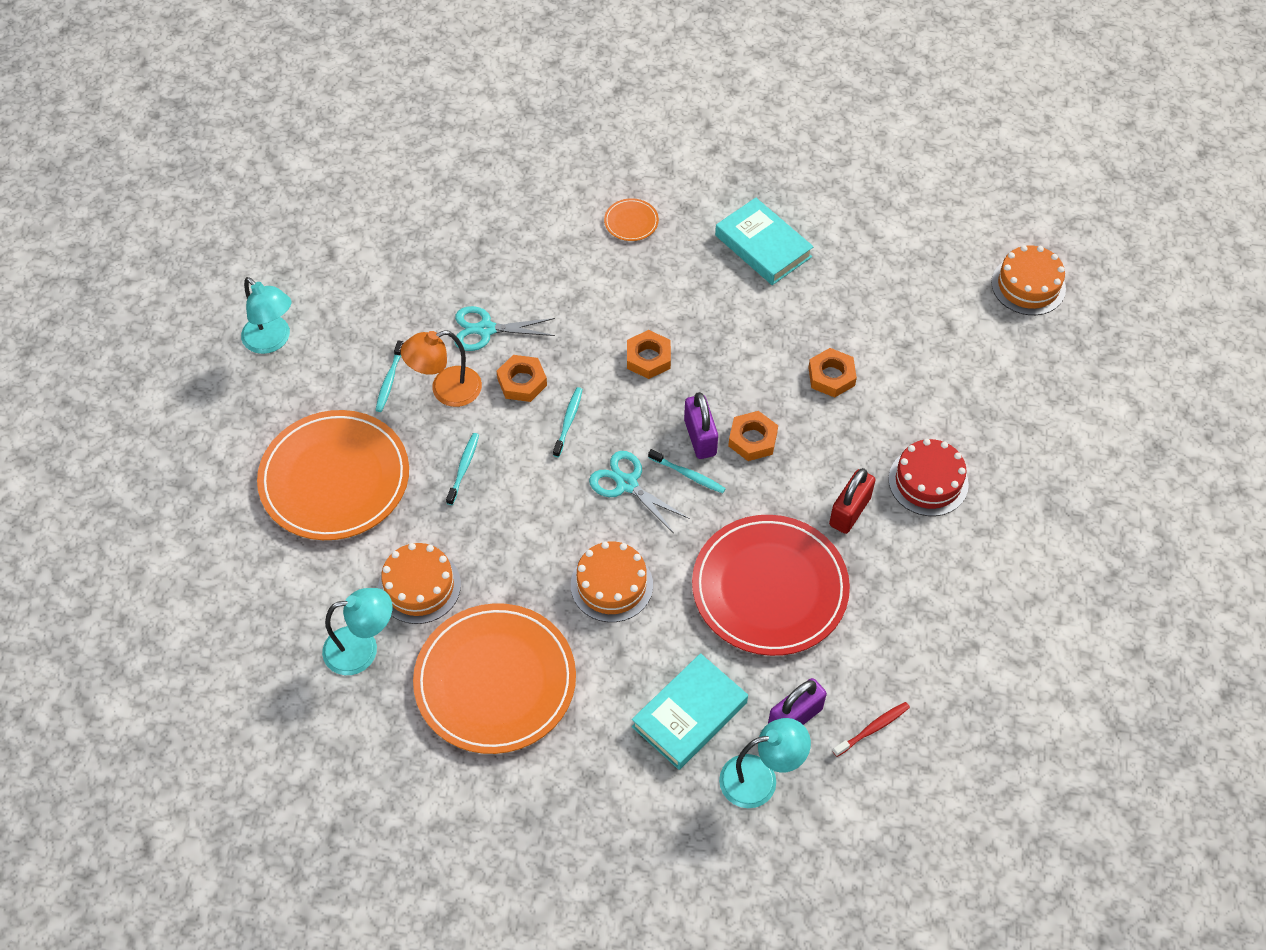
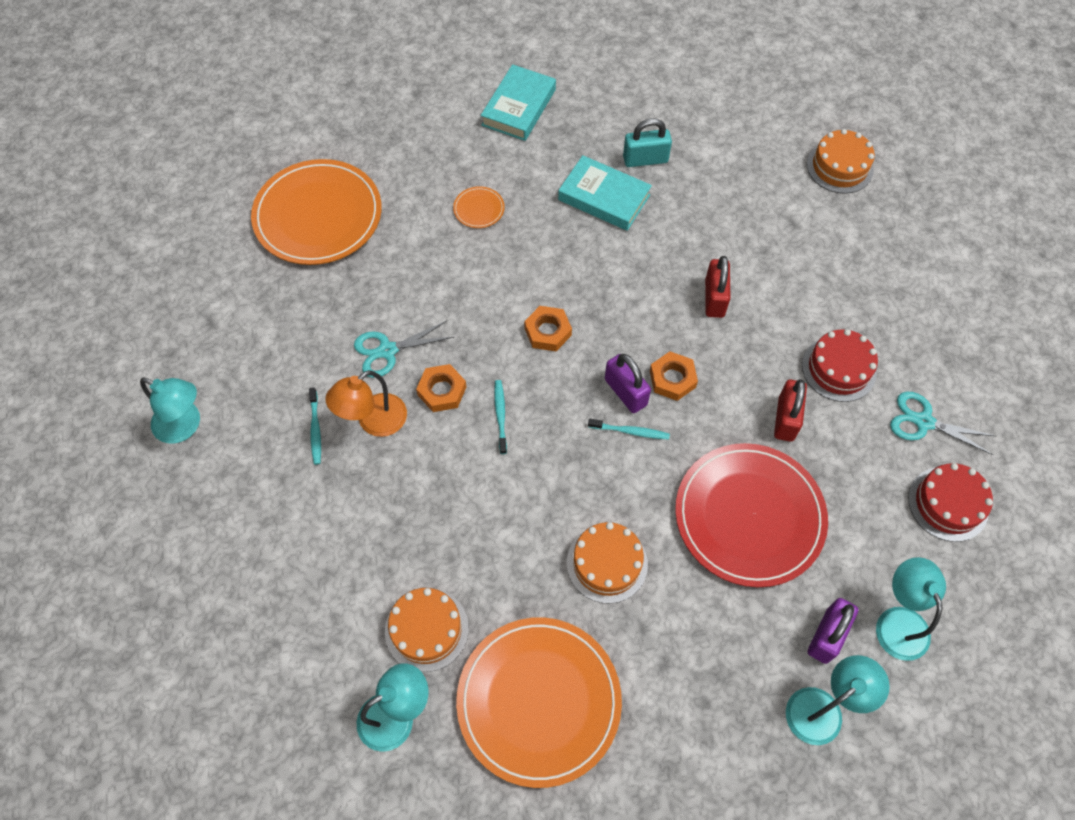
camera: 20 degrees left, 5 degrees up
orange plate [257,410,409,540] -> orange plate moved to [251,159,382,265]
turquoise toothbrush [446,433,479,505] -> none
turquoise scissors [589,451,690,532] -> turquoise scissors moved to [890,392,995,455]
turquoise book [632,653,748,770] -> turquoise book moved to [481,64,556,141]
orange nut [808,348,857,397] -> red padlock [705,256,731,318]
red toothbrush [833,702,910,757] -> turquoise lamp [876,557,946,661]
none -> turquoise padlock [623,118,672,167]
none -> red cake [908,463,993,542]

